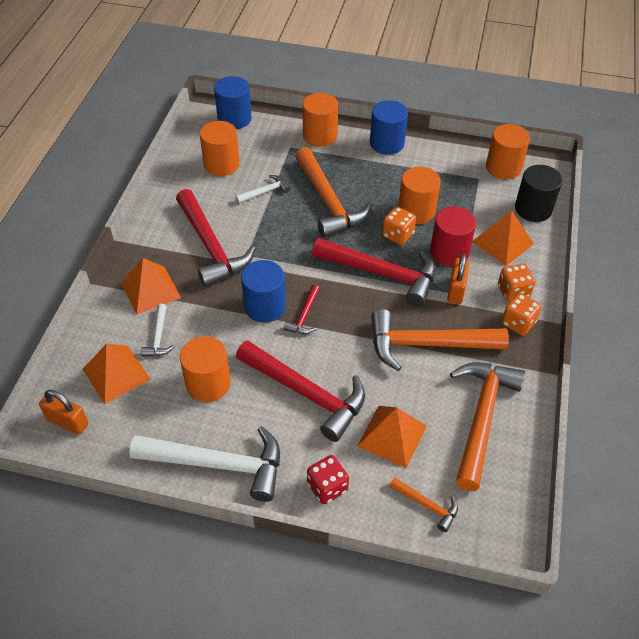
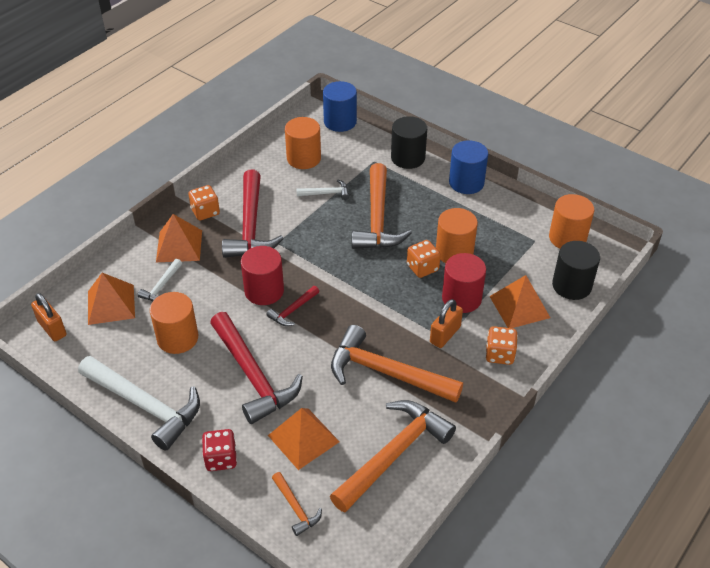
camera: 25 degrees right, 5 degrees down
blue cylinder [241,260,286,322] -> red cylinder [241,246,284,305]
orange cylinder [303,93,338,146] -> black cylinder [391,116,427,169]
red hammer [312,238,435,307] -> none
orange dice [502,293,541,335] -> orange dice moved to [188,185,220,220]

